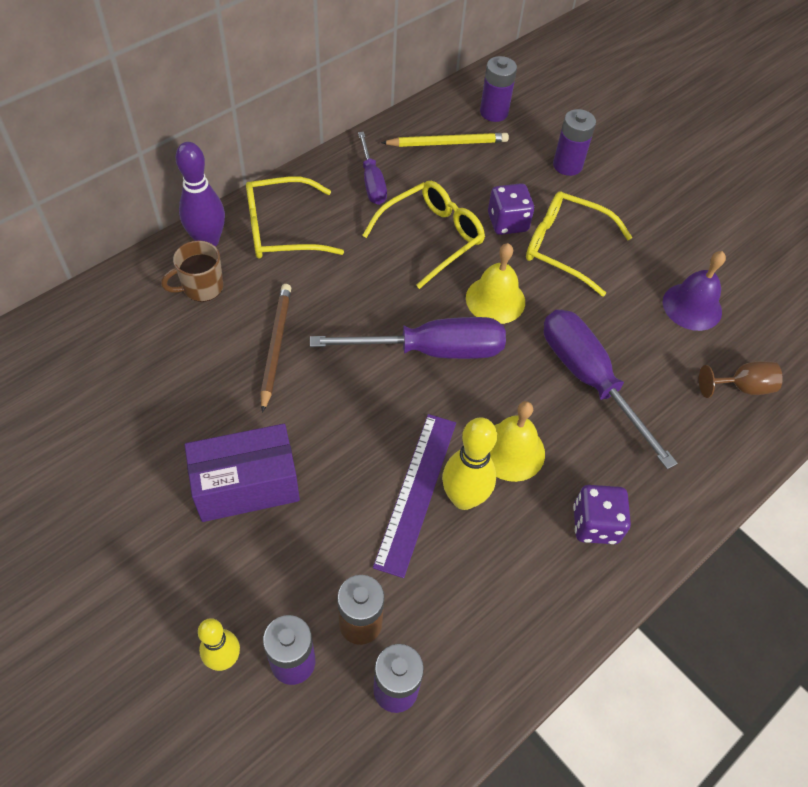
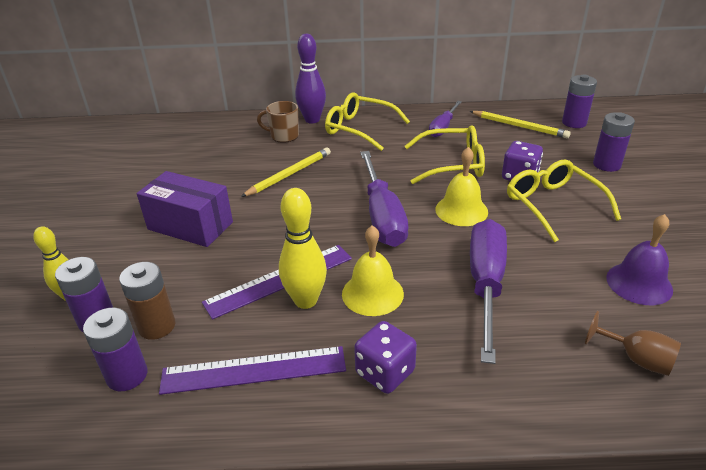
camera: 45 degrees right, 20 degrees down
brown pencil [261,284,291,413] -> yellow pencil [241,148,331,197]
purple screwdriver [310,317,506,359] -> purple screwdriver turned 45 degrees clockwise [360,151,409,247]
none -> purple ruler [159,346,346,395]

